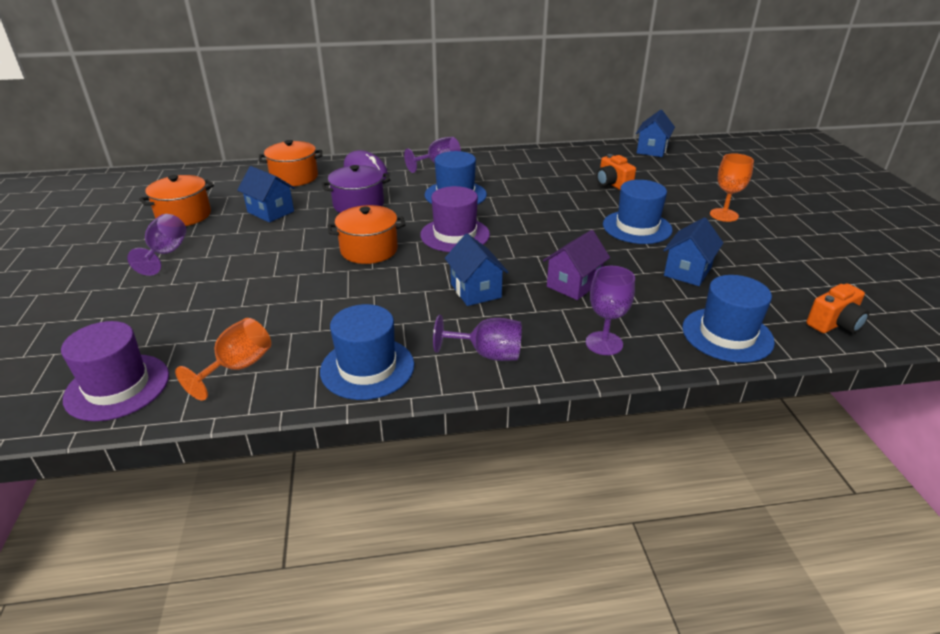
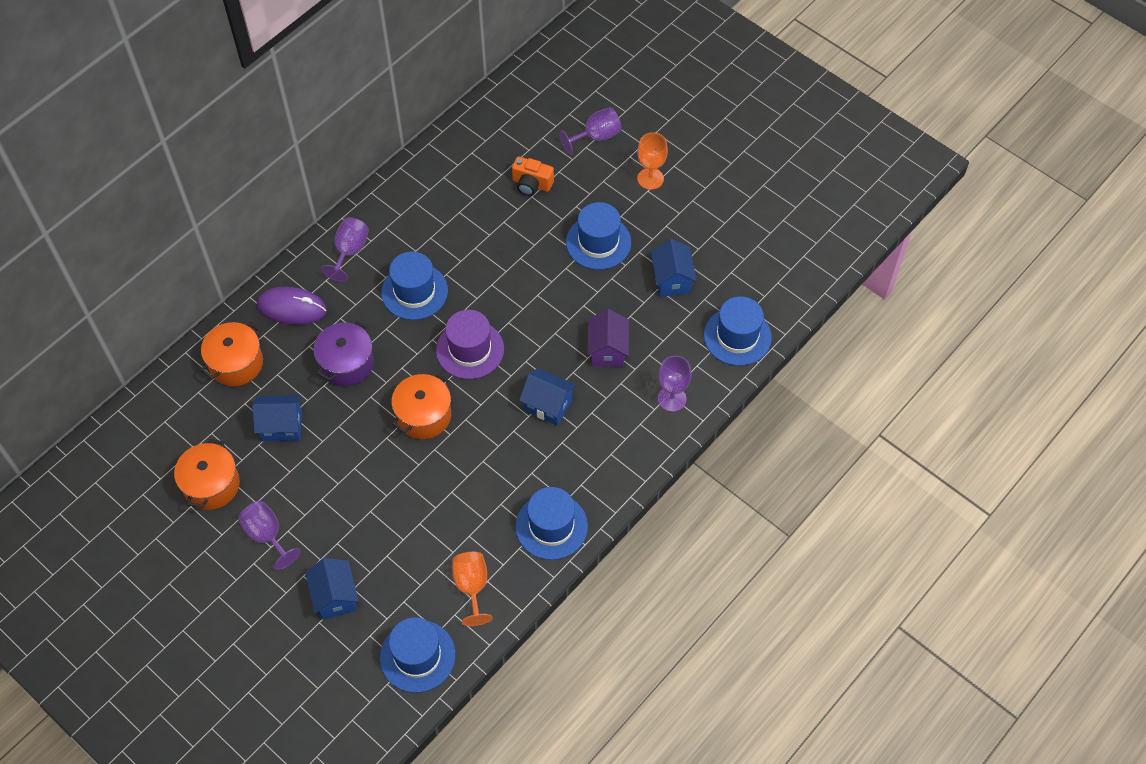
camera: 40 degrees left, 25 degrees up
purple hat [61,321,169,421] -> blue hat [380,617,456,693]
purple goblet [433,315,522,361] -> purple goblet moved to [559,107,622,155]
blue house [636,110,675,157] -> blue house moved to [305,558,359,620]
orange camera [806,284,869,333] -> none

